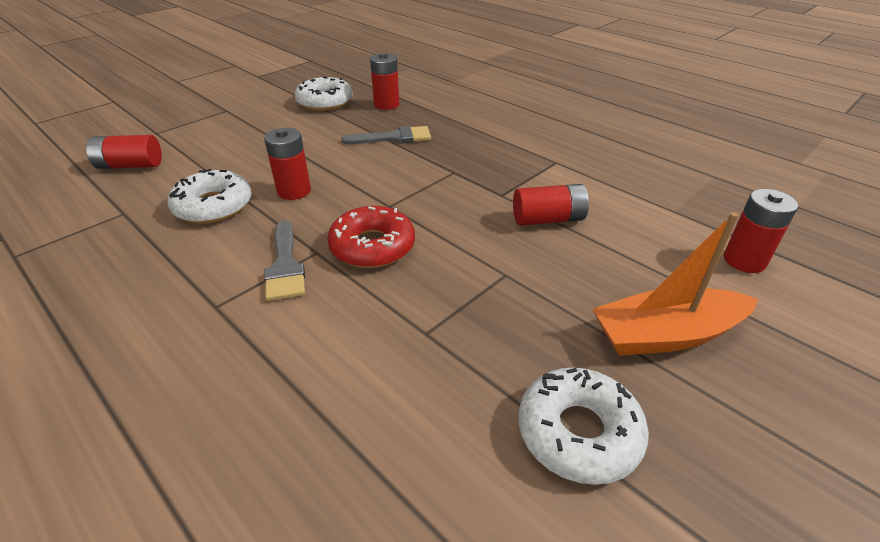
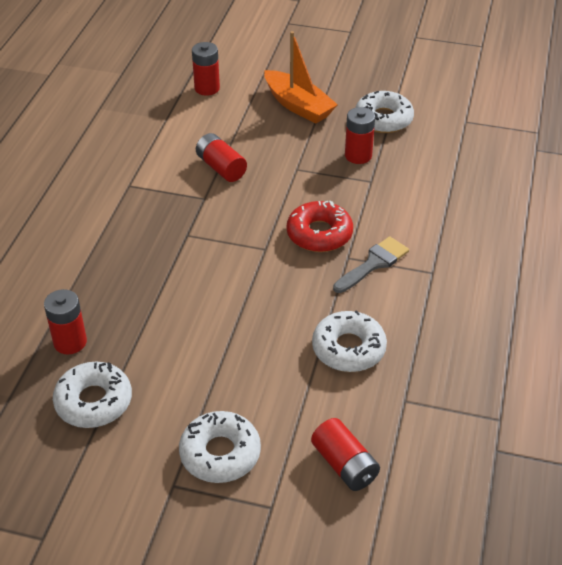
camera: 120 degrees left, 5 degrees up
red battery [264,128,311,200] -> red battery moved to [345,107,375,164]
grey brush [342,126,431,144] -> none
none -> white donut [179,411,261,483]

